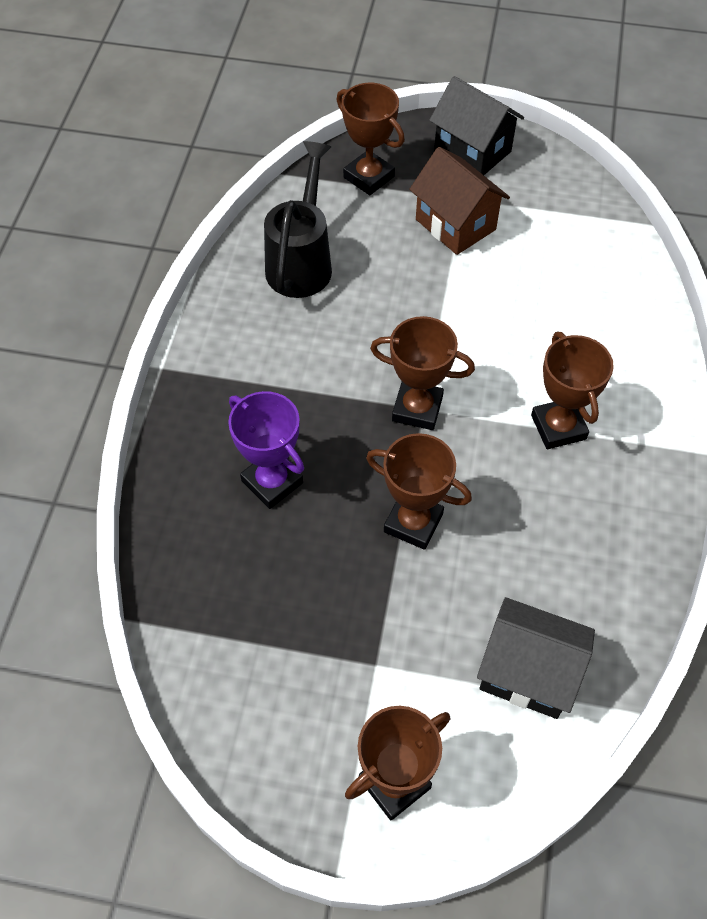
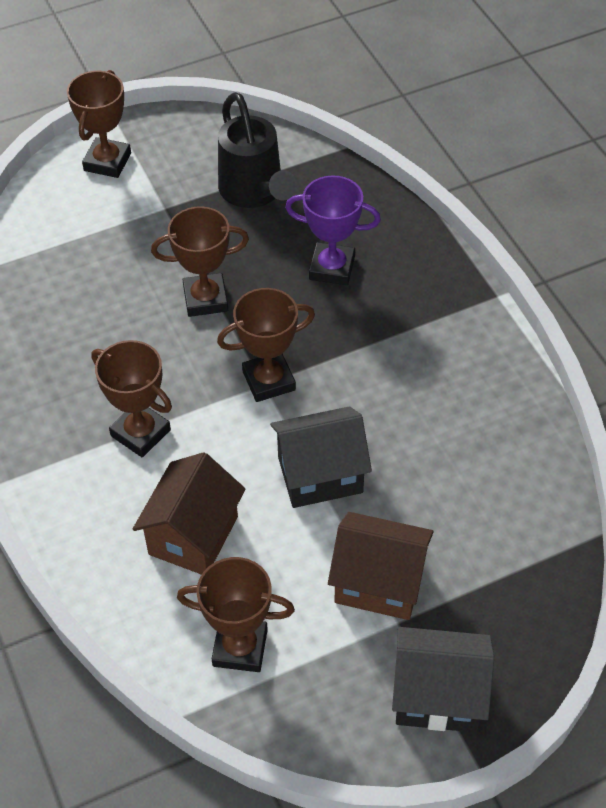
camera: 145 degrees right, 5 degrees down
black watering can [264,141,332,298] -> black watering can moved to [218,92,297,208]
brown trophy [336,83,405,195] -> brown trophy moved to [177,557,295,672]
black house [477,597,595,719] -> black house moved to [270,406,372,508]
none -> brown house [133,452,246,575]

